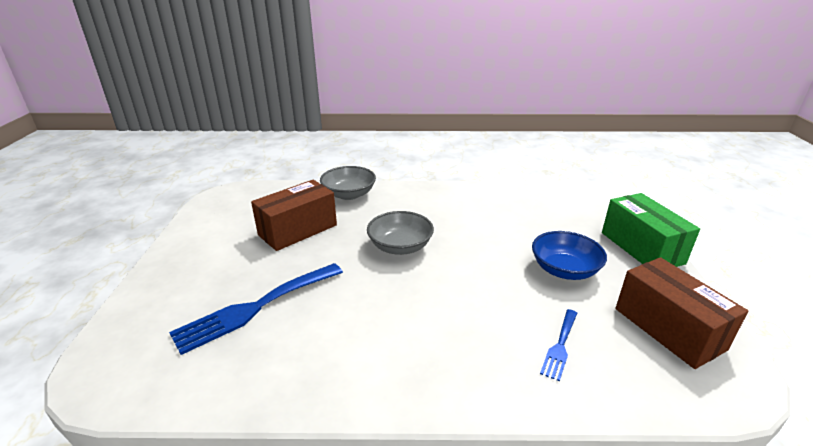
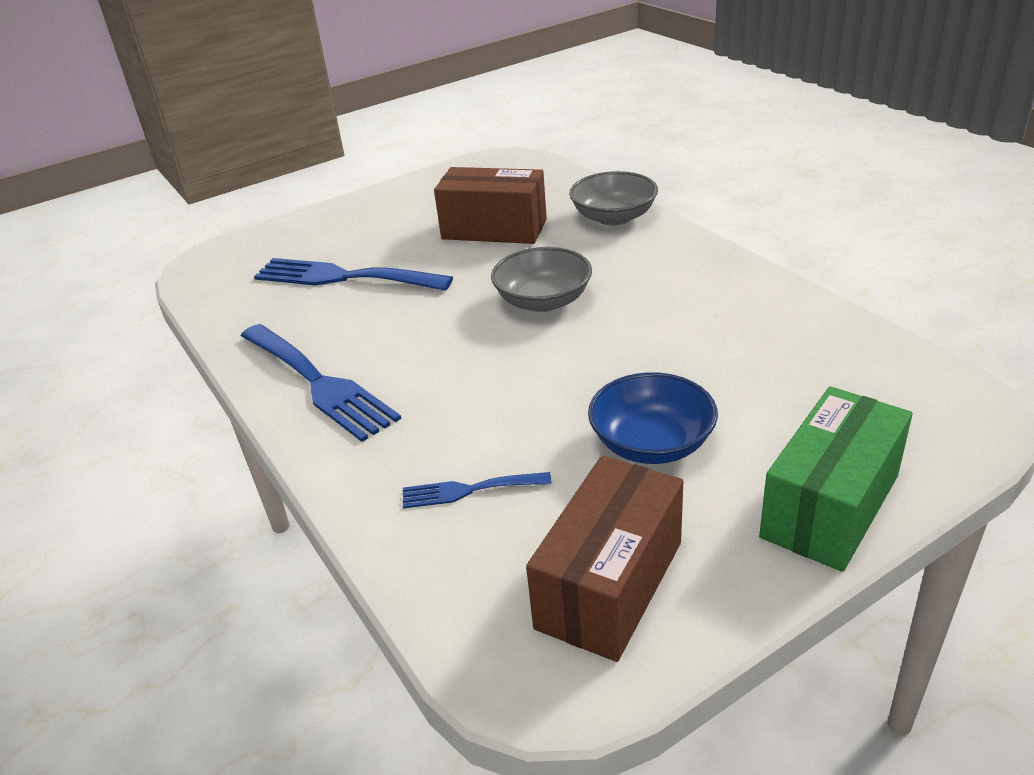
camera: 60 degrees right, 5 degrees up
none -> blue fork [241,324,401,442]

